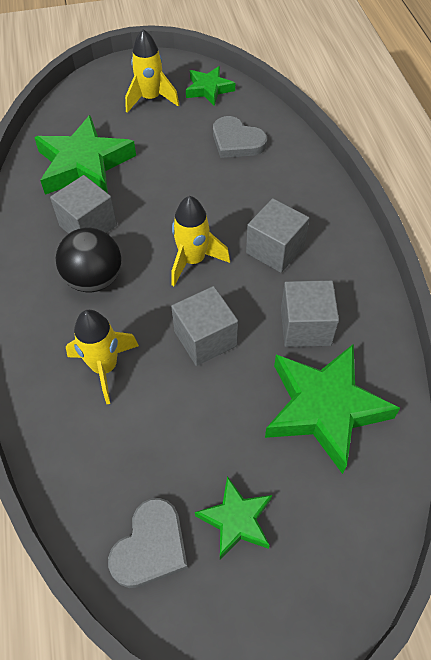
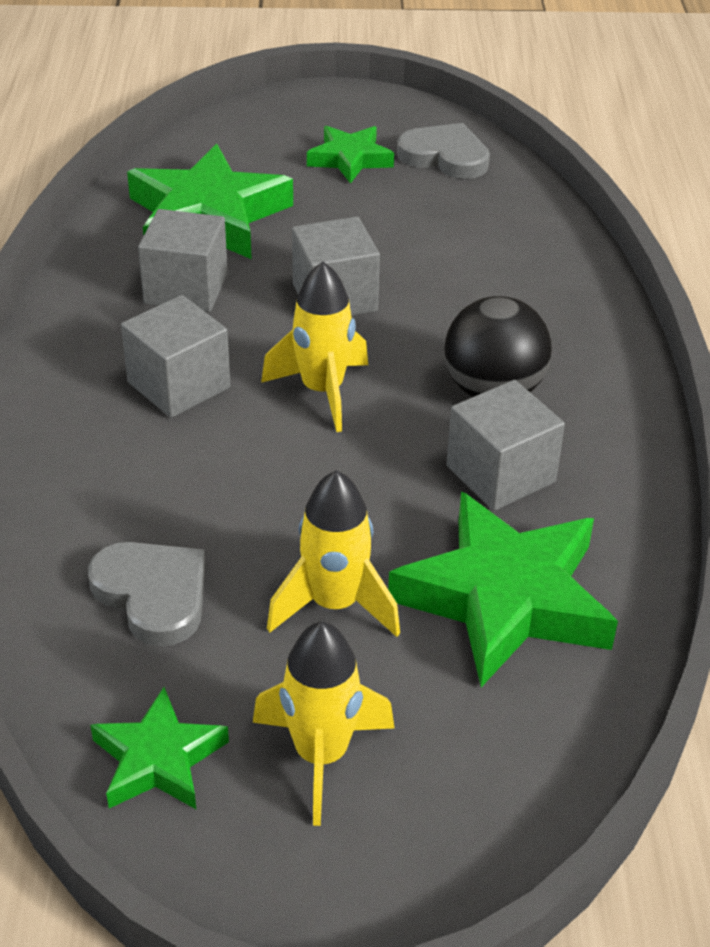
camera: 170 degrees left, 15 degrees down
yellow rocket [66,310,139,404] -> yellow rocket moved to [267,470,400,637]
grey heart [108,498,188,588] -> grey heart turned 75 degrees clockwise [397,123,490,179]

